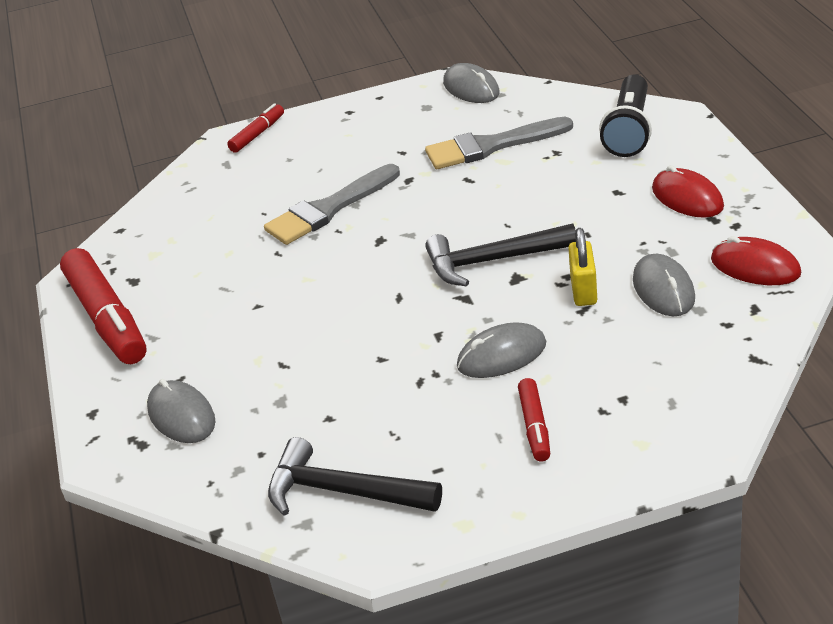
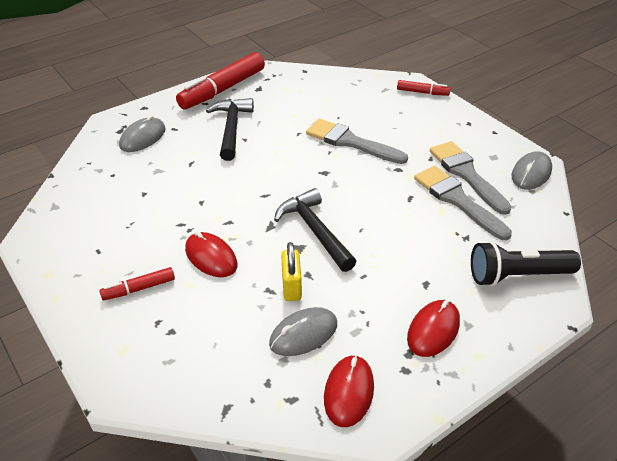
camera: 65 degrees right, 5 degrees up
black hammer [268,437,442,516] -> black hammer moved to [206,98,254,161]
grey mouse [457,322,546,378] -> red mouse [185,231,238,277]
yellow padlock [568,228,597,306] -> yellow padlock turned 75 degrees counterclockwise [281,242,302,301]
none -> grey brush [430,141,512,215]

